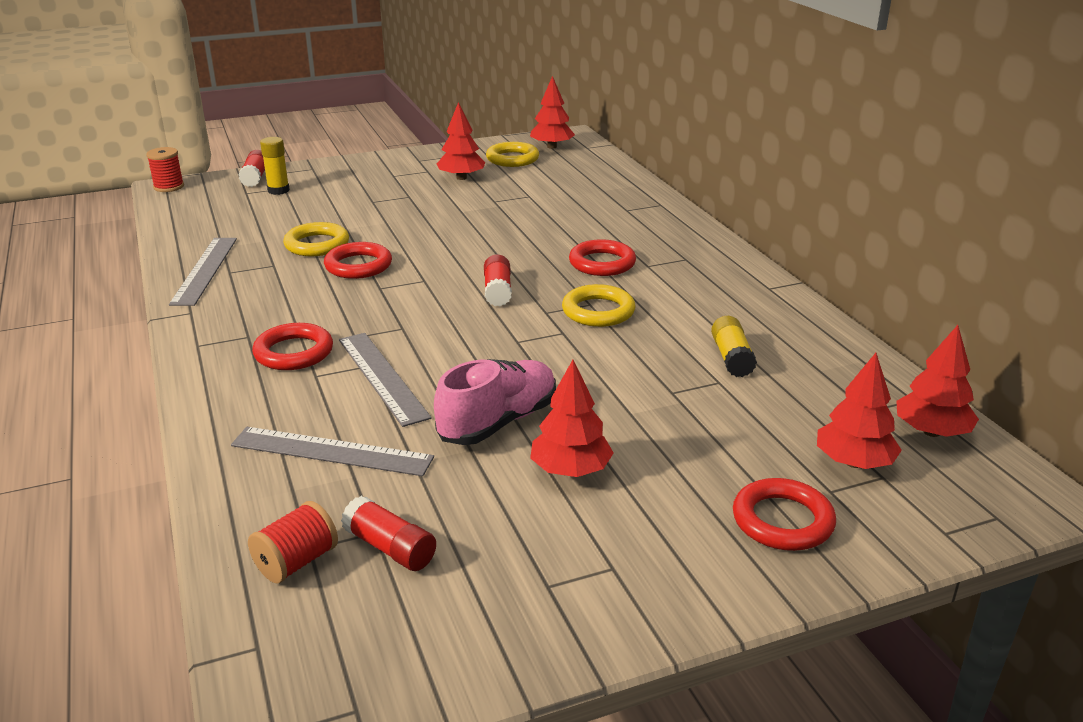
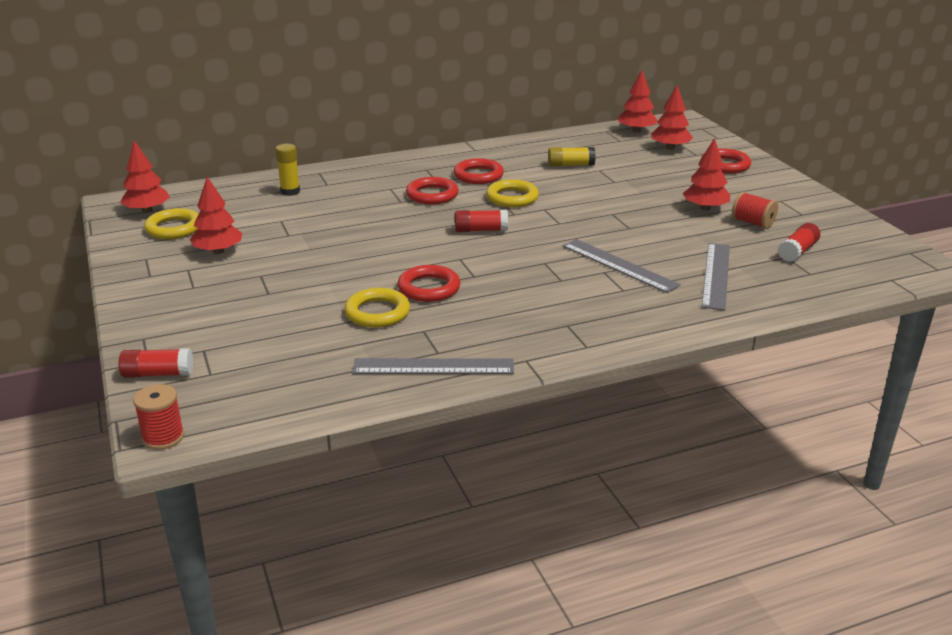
camera: 90 degrees left, 0 degrees up
red spool [248,501,338,583] -> red spool moved to [732,192,778,229]
red ring [252,323,333,370] -> red ring moved to [453,158,504,184]
yellow glue stick [260,137,290,195] -> yellow glue stick moved to [276,144,300,196]
grey ruler [339,333,432,427] -> grey ruler turned 75 degrees clockwise [563,239,681,293]
pink shoe [434,359,556,445] -> none

